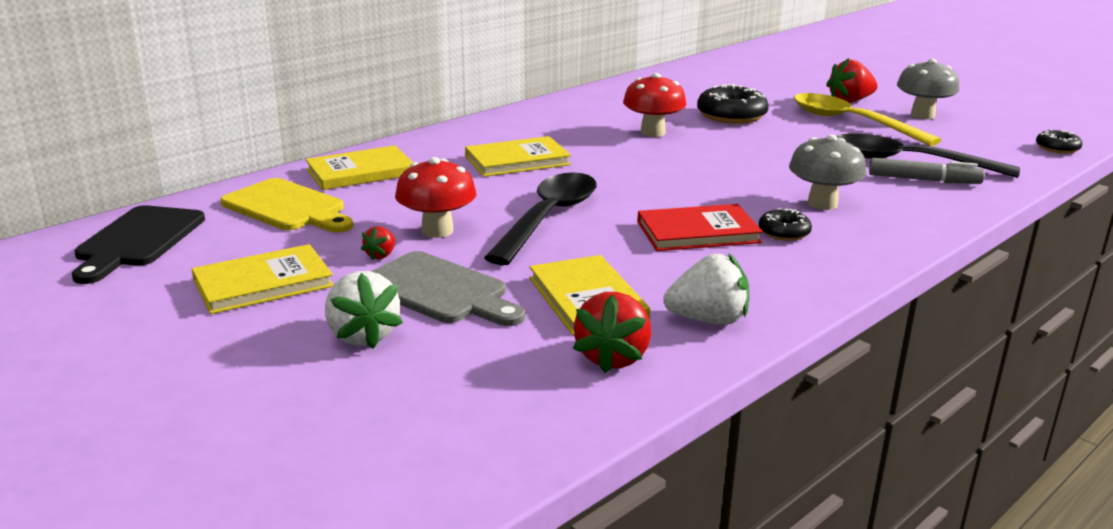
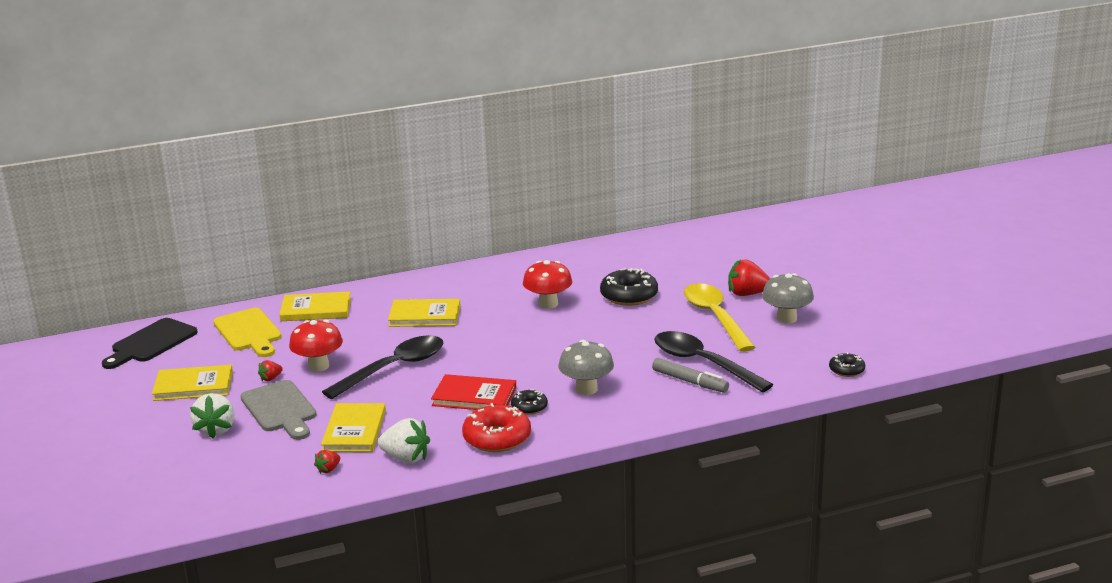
camera: 25 degrees right, 0 degrees up
red strawberry [573,292,651,373] -> red strawberry [314,450,340,474], size x0.52
none -> red donut [462,403,531,452]

